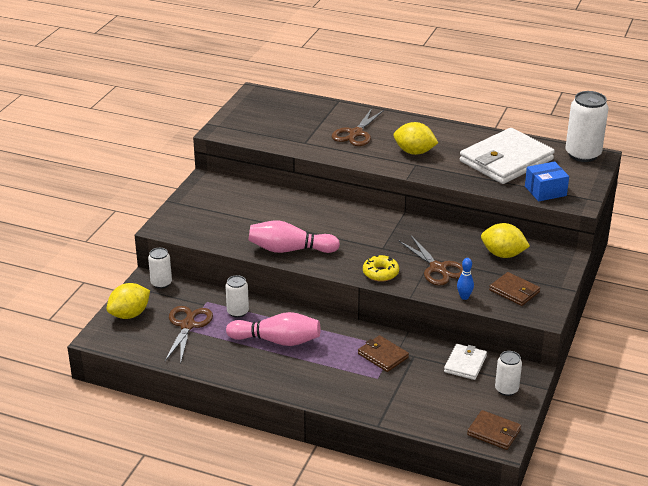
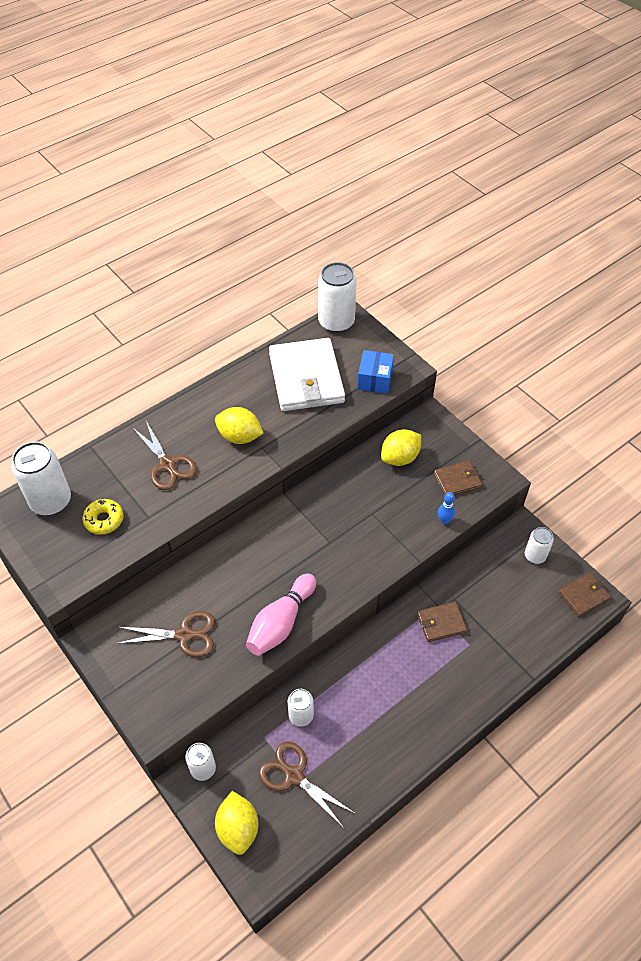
camera: 60 degrees left, 20 degrees up
pink bowling pin [226,312,320,346] -> none
yellow donut [363,255,399,282] -> yellow donut moved to [83,499,123,535]
yellow lemon [393,122,438,155] -> yellow lemon turned 60 degrees clockwise [215,407,264,444]
brown scissors [399,236,463,286] -> brown scissors moved to [116,611,215,657]
white wallet [444,344,487,380] -> none
none -> white can [11,442,71,515]

